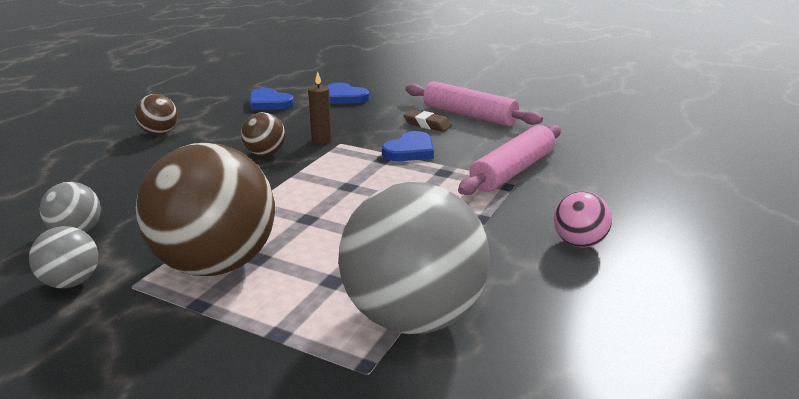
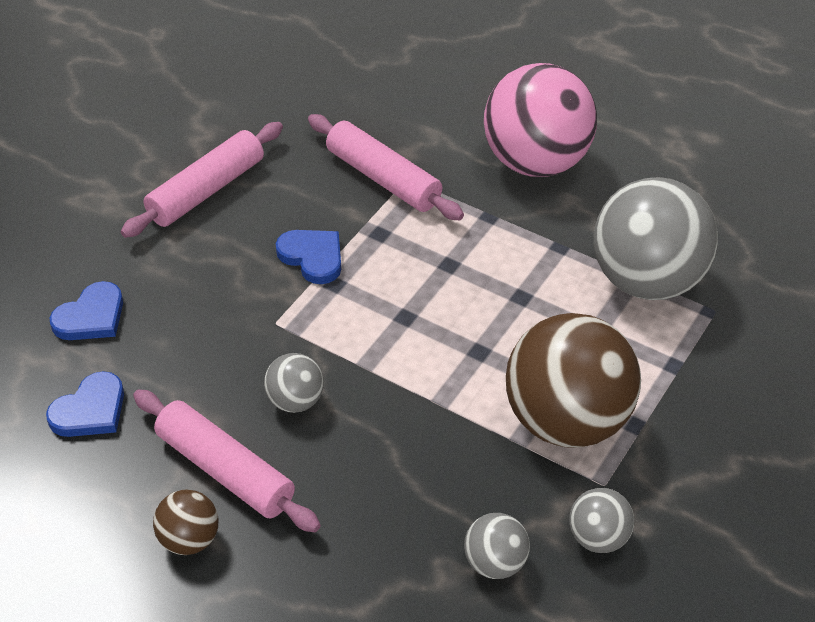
camera: 85 degrees left, 20 degrees up
brown ball [241,112,285,156] -> grey ball [264,353,324,413]
brown candle [308,71,332,144] -> none
brown eraser [403,110,452,132] -> none
pink ball [554,191,612,248] -> pink ball [484,63,597,177], size x2.18
none -> pink rolling pin [133,389,321,532]

